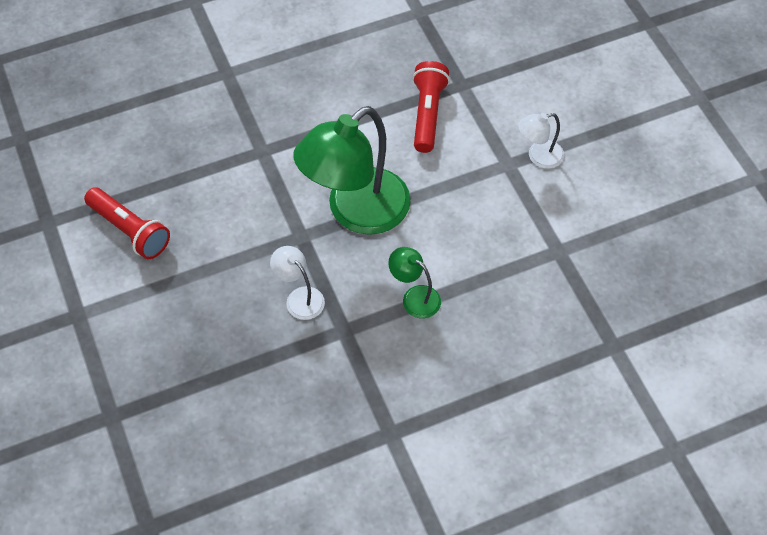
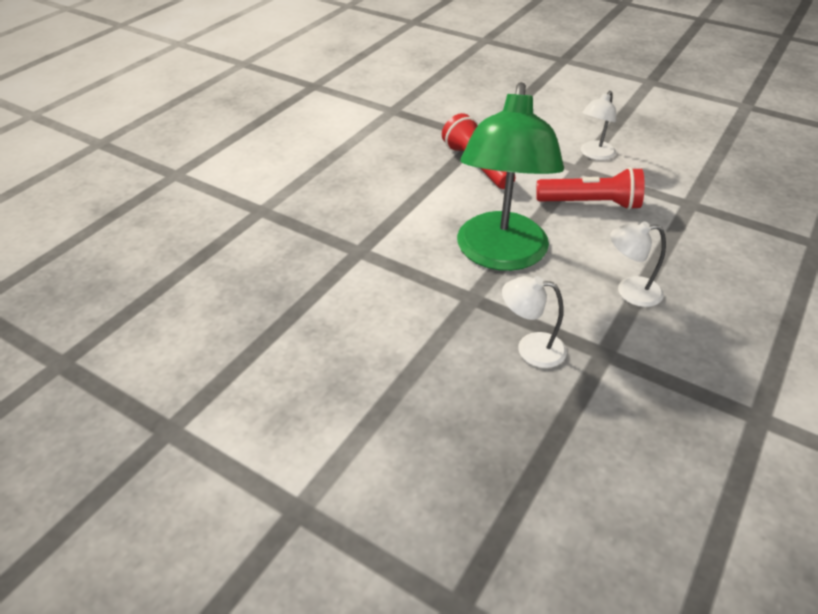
camera: 35 degrees left, 15 degrees down
red flashlight [84,187,170,259] -> red flashlight moved to [536,167,645,210]
green lamp [388,247,441,318] -> white lamp [610,221,666,307]

